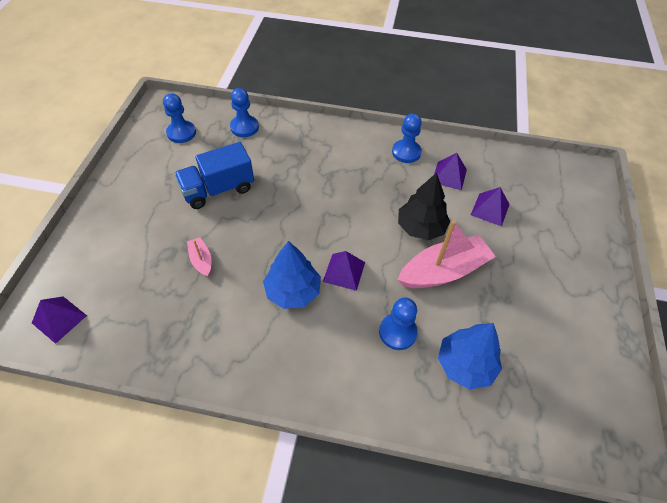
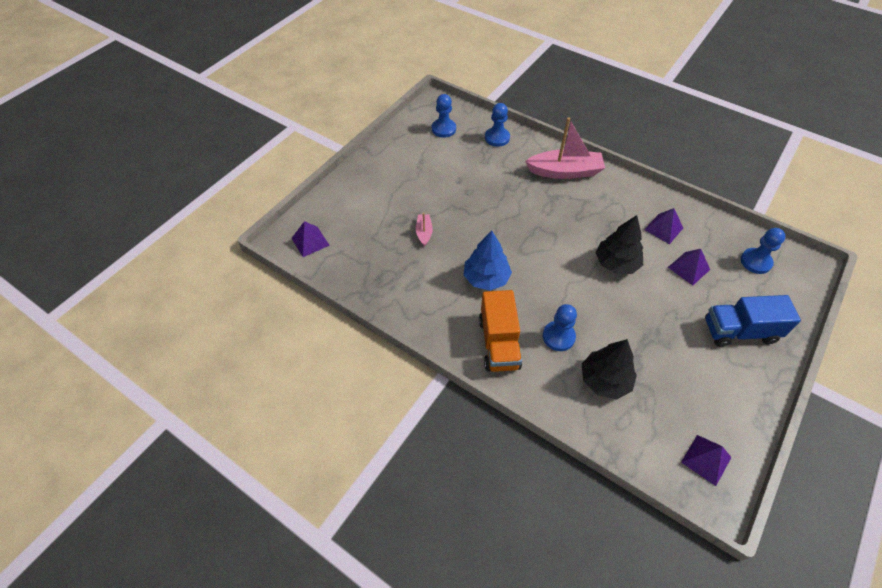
camera: 25 degrees right, 0 degrees up
blue truck [174,142,254,209] -> blue truck moved to [705,295,801,347]
purple pyramid [323,251,365,291] -> purple pyramid moved to [681,435,732,486]
blue pawn [392,113,422,163] -> blue pawn moved to [741,228,786,274]
pink boat [398,220,496,288] -> pink boat moved to [525,117,605,179]
blue tree [438,323,502,390] -> black tree [582,339,637,399]
none -> orange truck [479,290,522,372]

